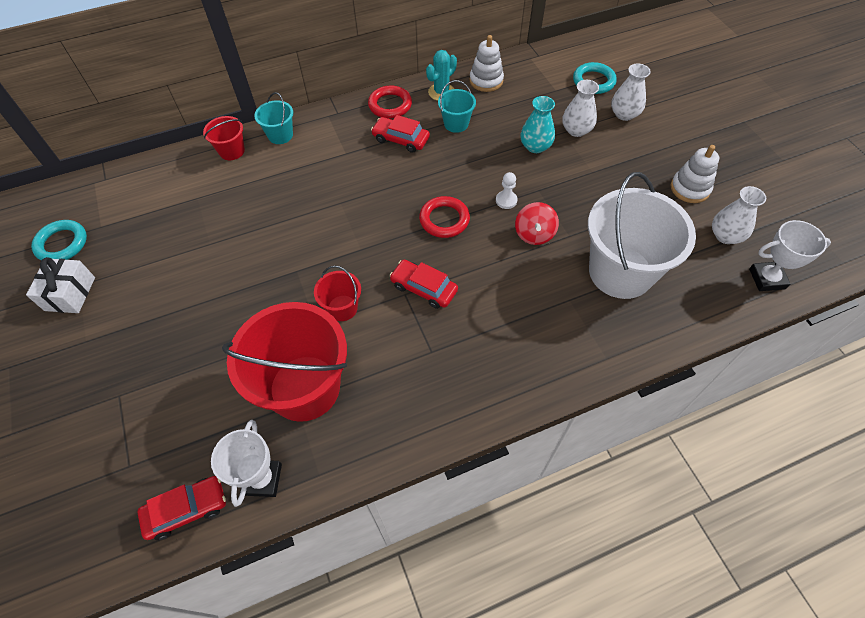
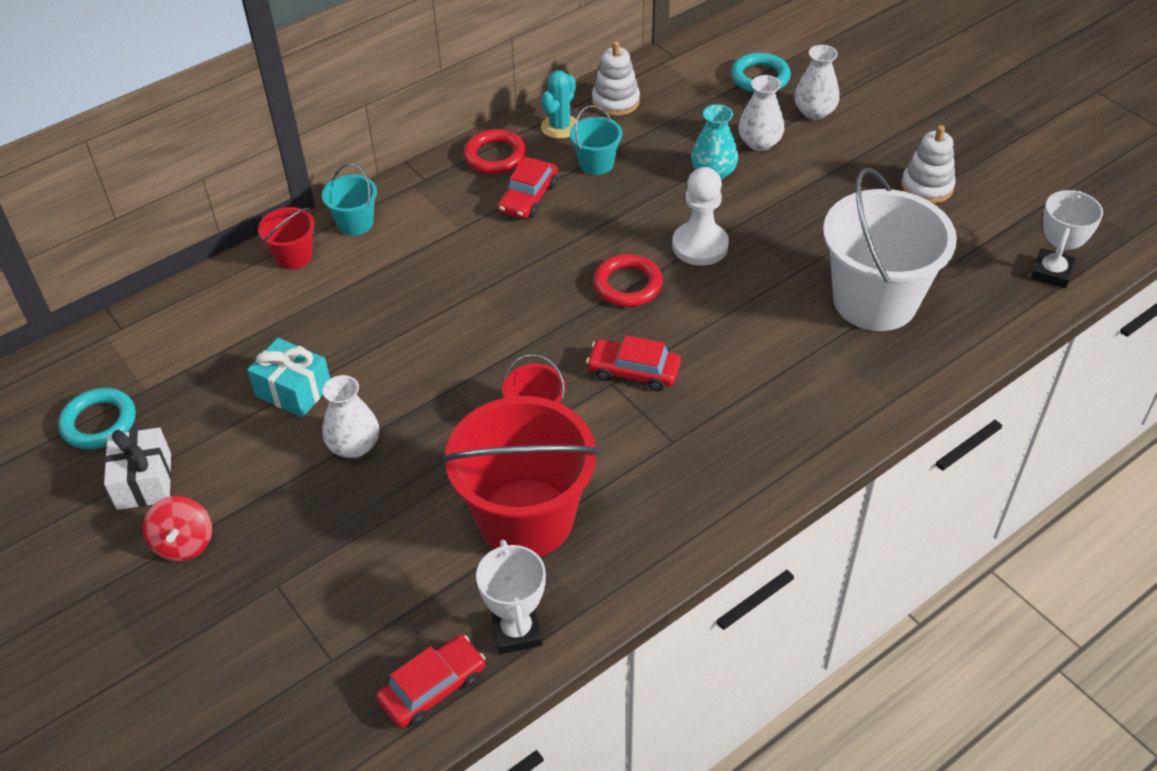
camera: 15 degrees left, 10 degrees down
red car [371,115,430,153] -> red car turned 75 degrees counterclockwise [498,157,558,219]
white pawn [496,172,518,209] -> white pawn [672,167,729,266], size x1.90
red spinning top [515,202,559,245] -> red spinning top moved to [143,496,212,561]
white vase [712,186,766,244] -> white vase moved to [323,375,379,458]
white trophy [749,220,831,291] -> white trophy turned 45 degrees counterclockwise [1031,190,1103,288]
none -> turquoise gift [247,338,330,417]

